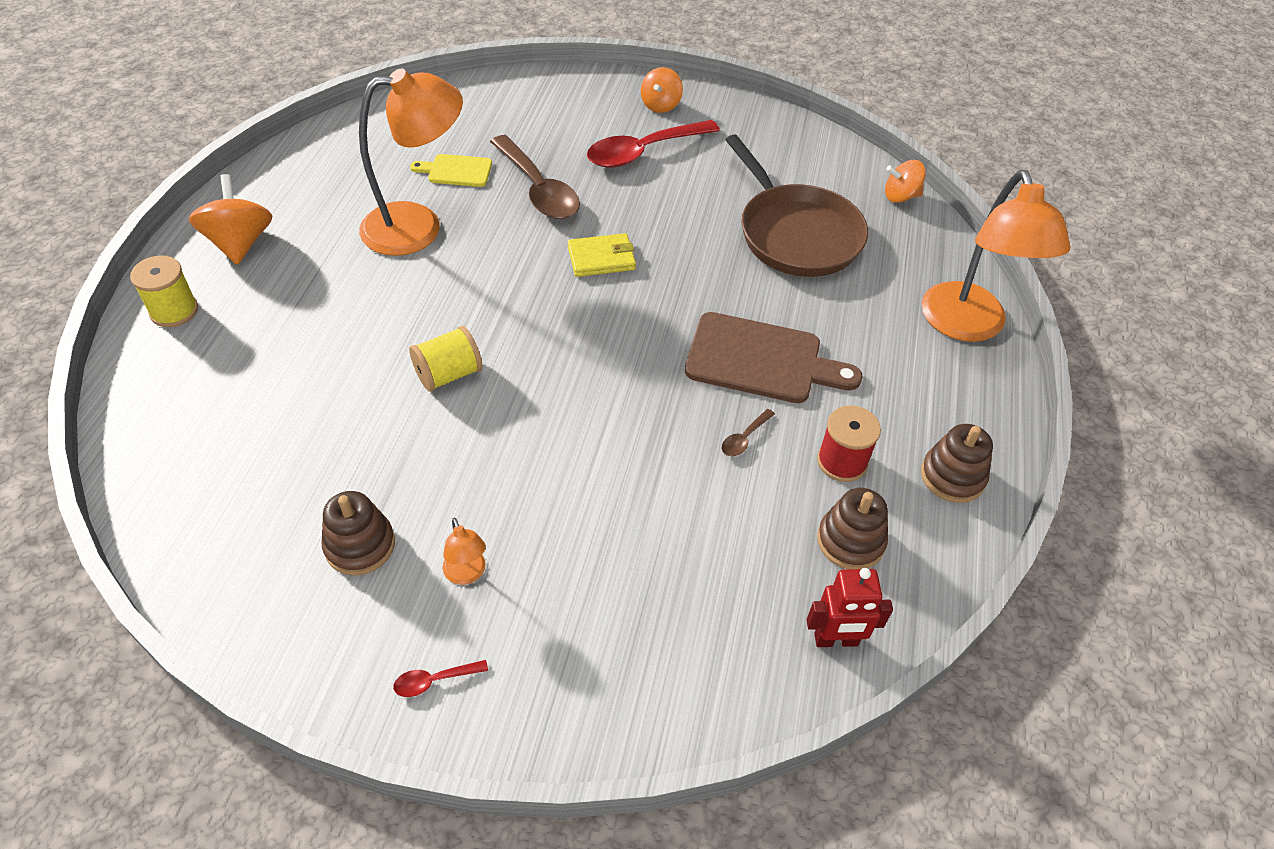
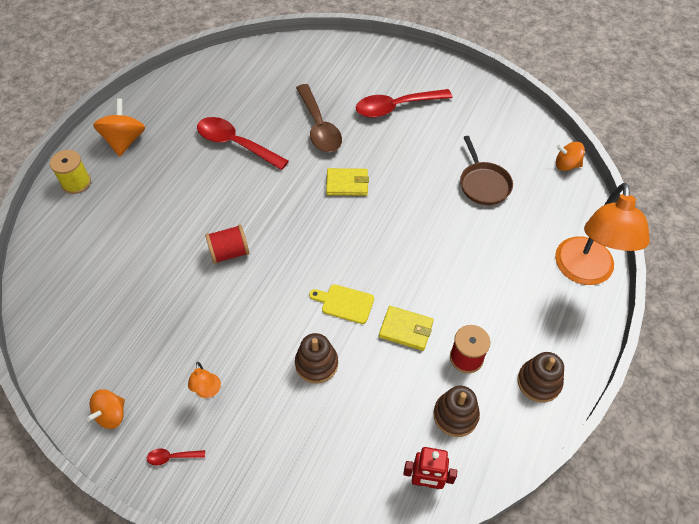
camera: 15 degrees right, 5 degrees up
brown stacking toy [322,491,395,575] -> brown stacking toy moved to [295,333,338,383]
orange lamp [359,68,463,256] -> red spoon [197,117,289,170]
yellow spool [409,326,482,392] -> red spool [205,224,249,264]
yellow cutting board [410,154,492,187] -> yellow cutting board moved to [309,284,374,324]
orange spinning top [641,67,683,113] -> orange spinning top moved to [87,389,125,429]
brown cutting board [685,312,862,403] -> none
brown spoon [722,409,775,456] -> yellow wallet [379,306,434,351]
brown pan [725,135,868,277] -> brown pan [460,136,513,205], size x0.61

